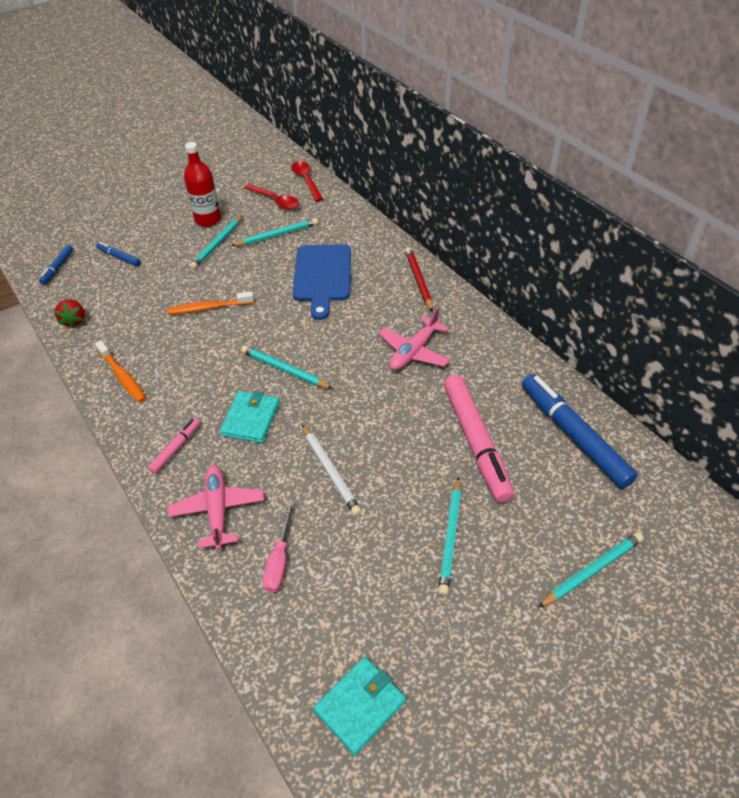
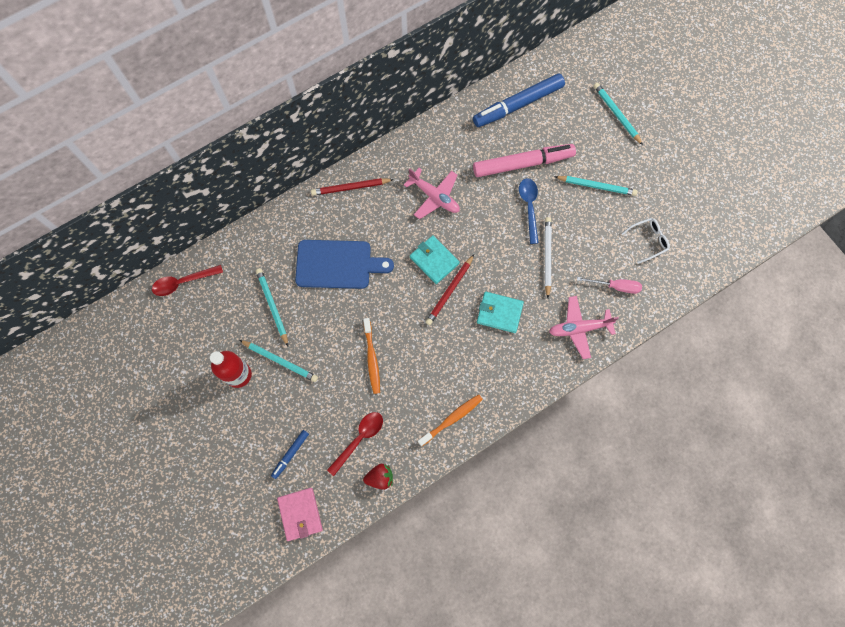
camera: 90 degrees left, 25 degrees up
blue marker [39,245,73,285] -> pink wallet [277,488,323,541]
pink marker [148,418,200,474] -> none
turquoise pencil [241,345,333,389] -> red pencil [426,254,474,325]
red spoon [244,184,300,209] -> red spoon moved to [327,412,383,476]
white pencil [302,424,362,516] -> white pencil turned 60 degrees counterclockwise [545,217,552,298]
turquoise wallet [313,657,406,755] -> turquoise wallet moved to [410,235,460,284]
none -> blue spoon [519,178,539,244]
none -> white glasses [622,218,670,264]

